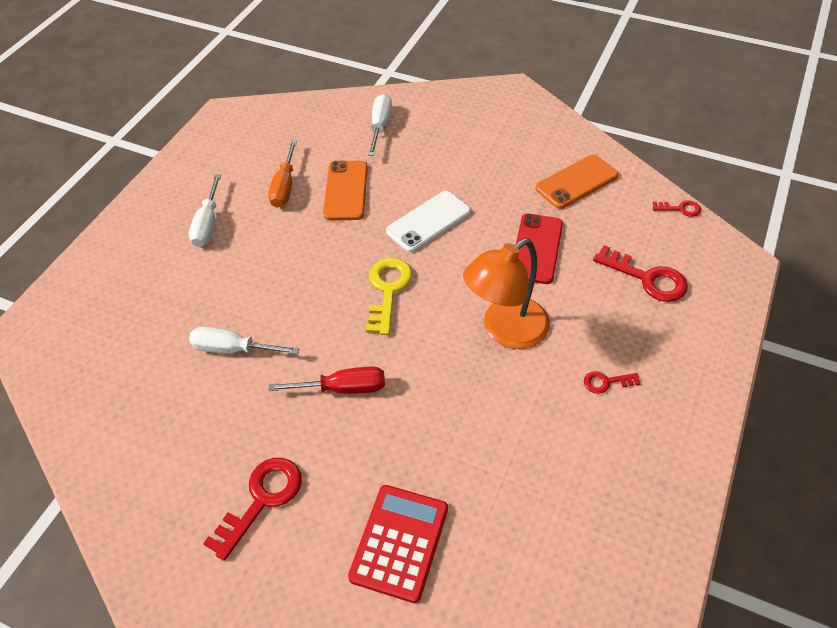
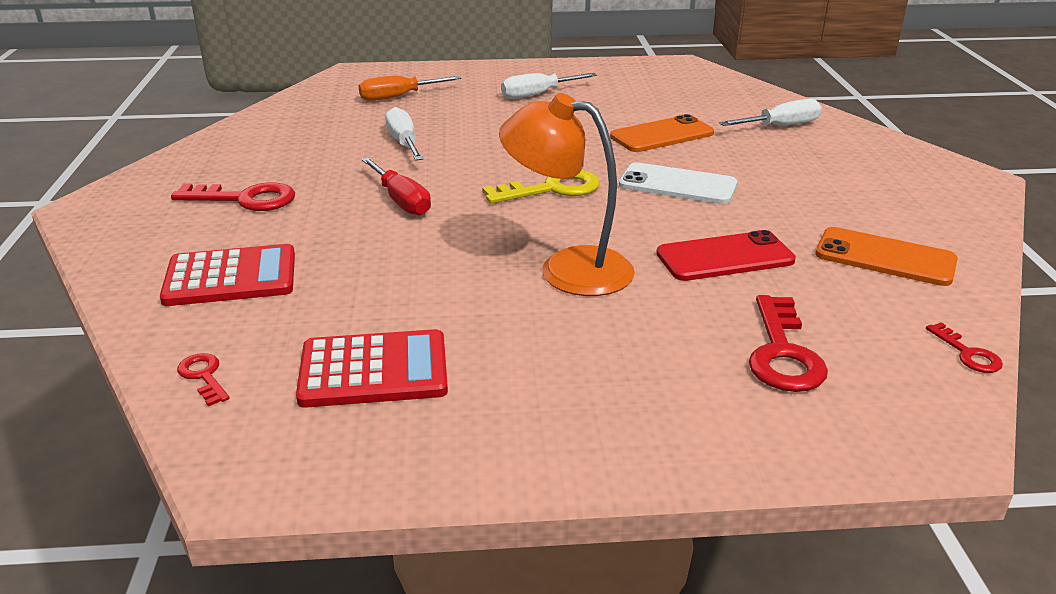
camera: 60 degrees right, 20 degrees down
orange screwdriver [268,140,297,208] -> orange screwdriver moved to [359,75,461,101]
red key [584,371,640,394] -> red key moved to [177,353,230,406]
none -> red calculator [296,329,448,408]

